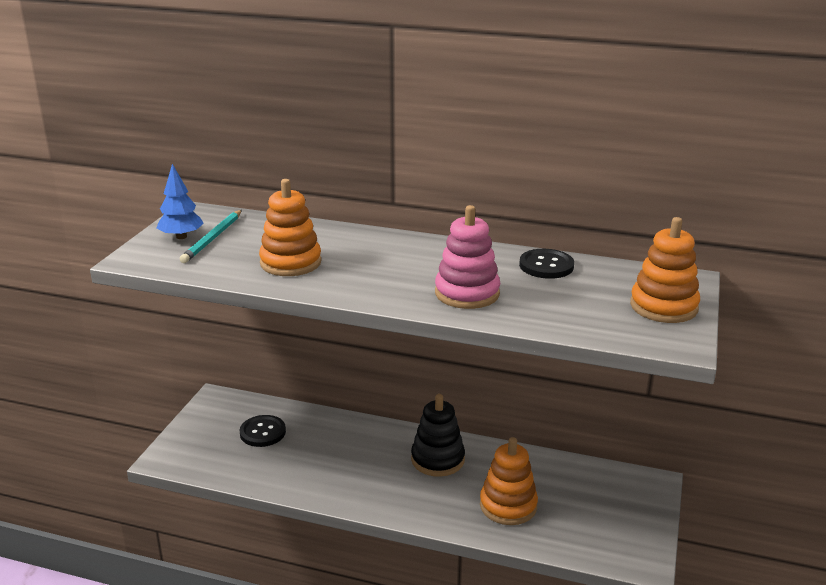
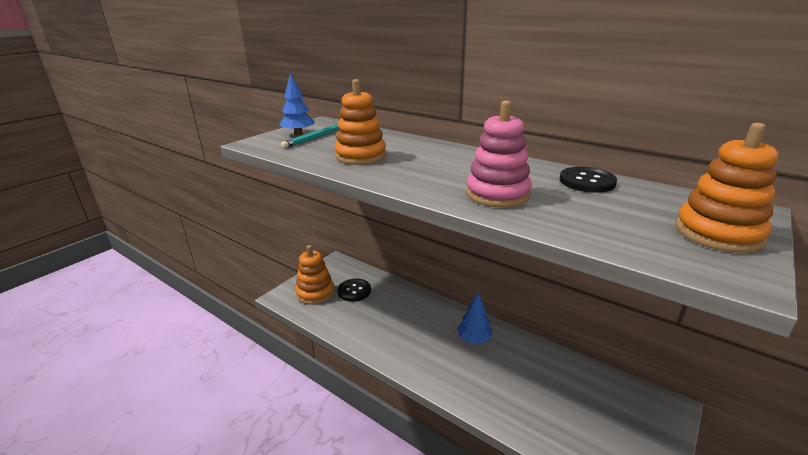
camera: 20 degrees right, 0 degrees up
black stacking toy [411,394,465,477] -> blue tree [457,293,492,343]
orange stacking toy [480,437,538,525] -> orange stacking toy moved to [295,245,335,305]

